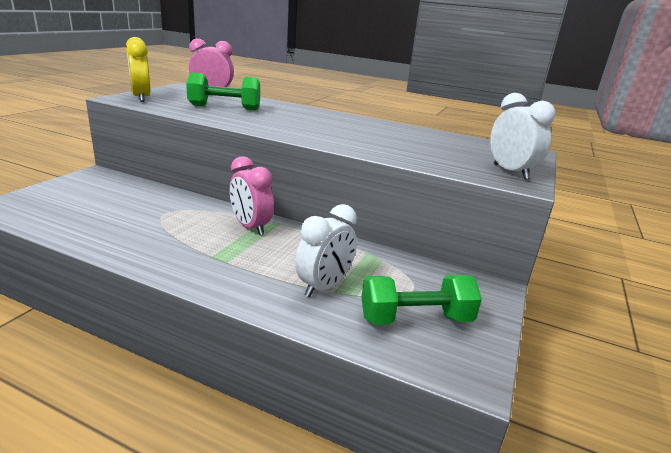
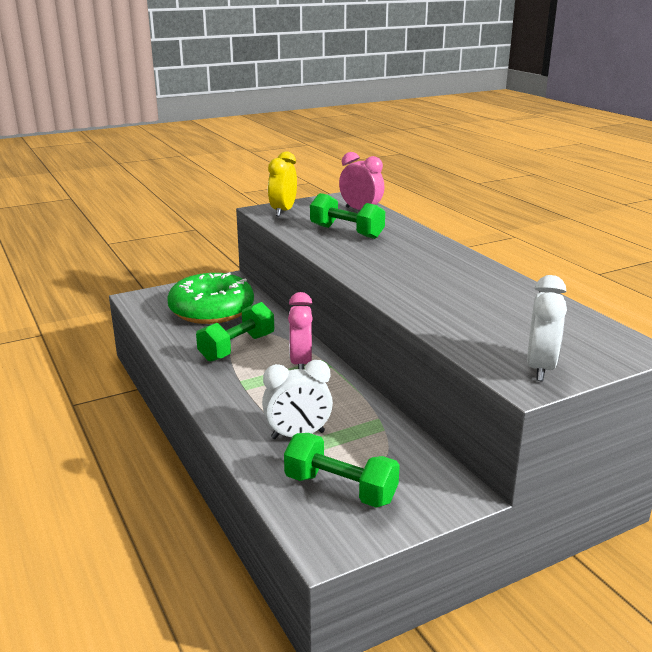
camera: 40 degrees right, 0 degrees up
none -> green donut [168,273,254,324]
none -> green dumbbell [196,302,274,362]

